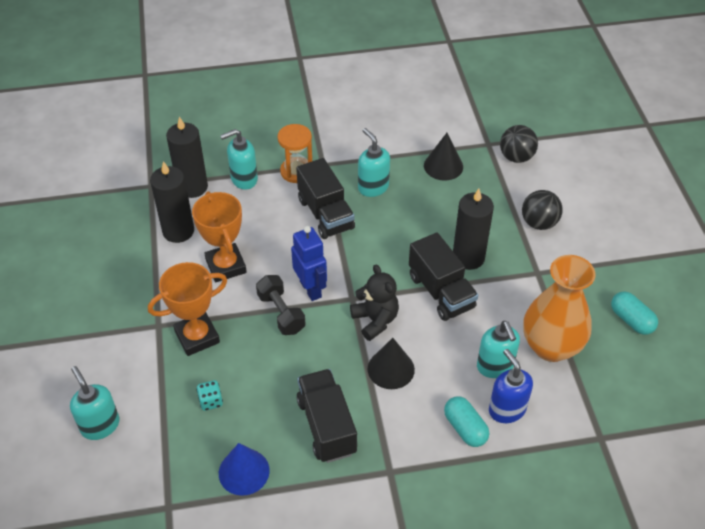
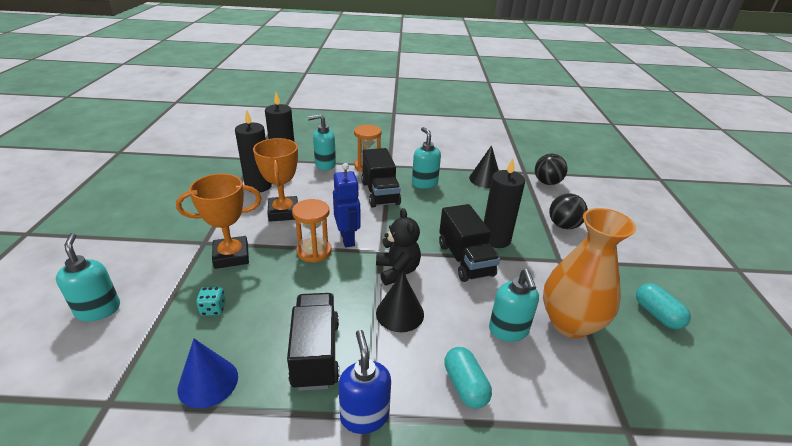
camera: 10 degrees right, 15 degrees down
black dumbbell [256,275,305,335] -> orange hourglass [292,199,332,262]
blue soap dispenser [489,349,533,423] -> blue soap dispenser moved to [338,330,391,434]

